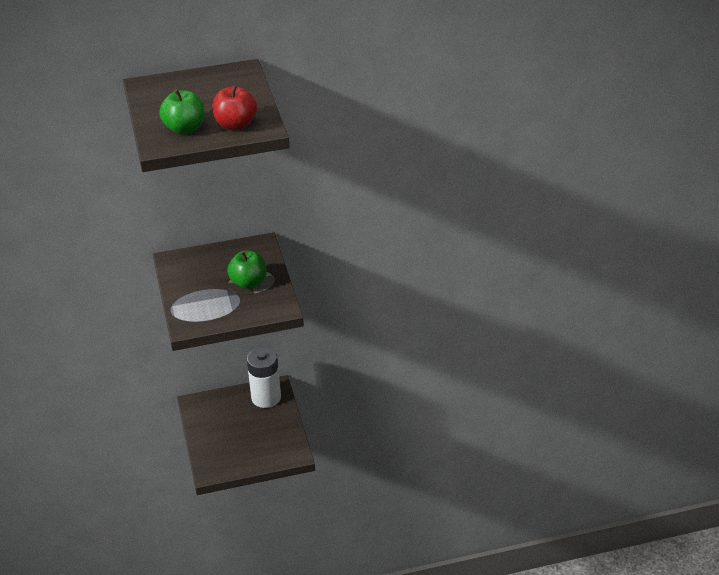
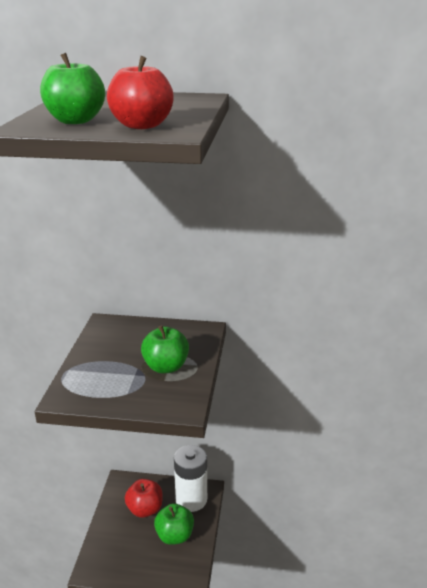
camera: 20 degrees right, 10 degrees down
none -> red apple [125,479,163,518]
none -> green apple [154,503,194,545]

